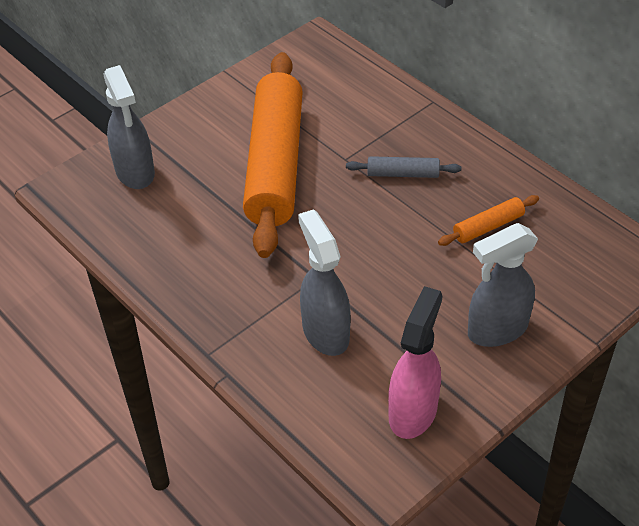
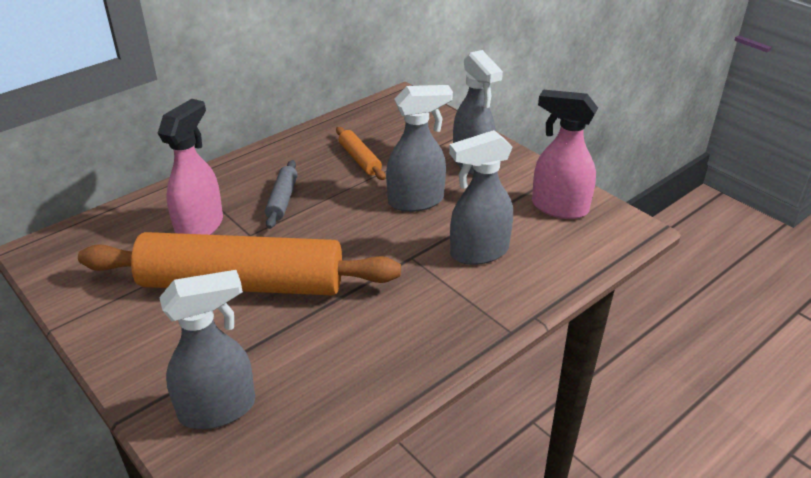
camera: 90 degrees left, 10 degrees down
none -> pink spray bottle [158,99,223,235]
none -> grey spray bottle [386,85,453,212]

